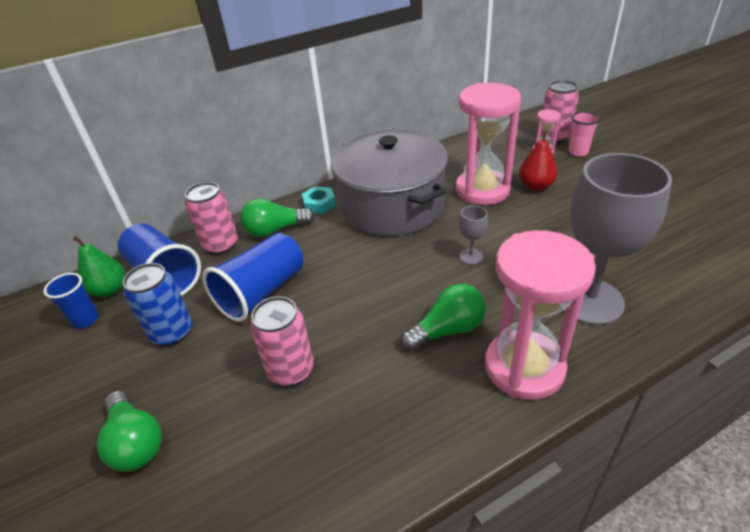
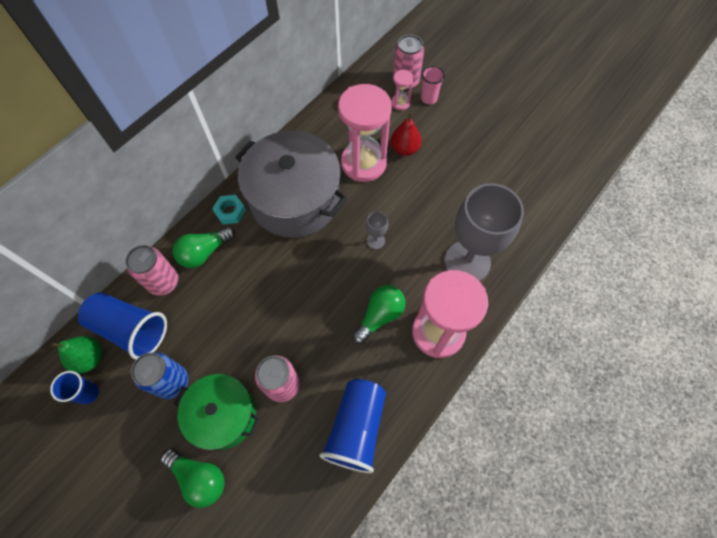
camera: 25 degrees left, 25 degrees up
blue cup [202,233,303,322] -> blue cup moved to [319,379,386,473]
none -> green pot [173,374,260,450]

